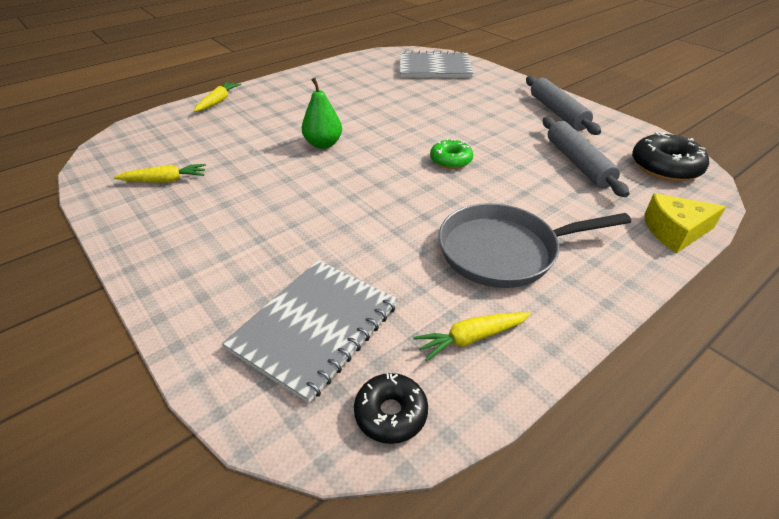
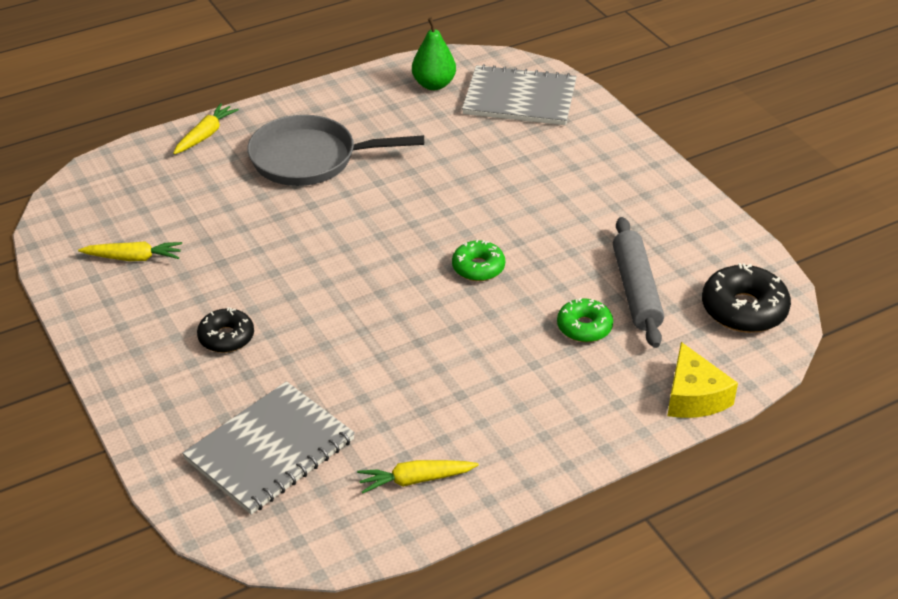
camera: 10 degrees right, 0 degrees up
green pear [302,78,342,149] -> green pear moved to [412,17,456,90]
black donut [354,373,428,444] -> black donut moved to [197,307,254,353]
grey pan [439,203,631,288] -> grey pan moved to [247,115,424,186]
grey rolling pin [526,76,601,135] -> none
yellow cheese [644,193,726,253] -> yellow cheese turned 105 degrees counterclockwise [667,342,738,418]
none -> green donut [557,298,613,342]

